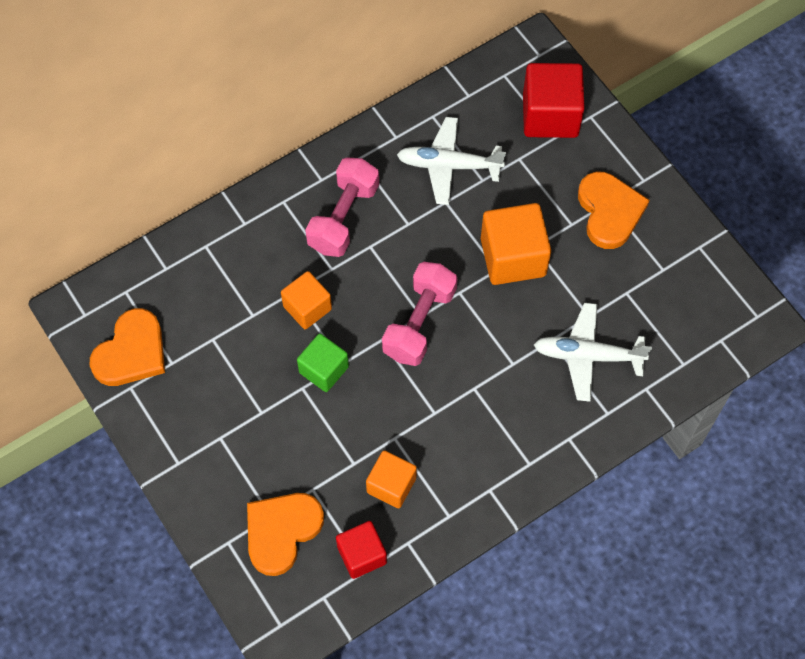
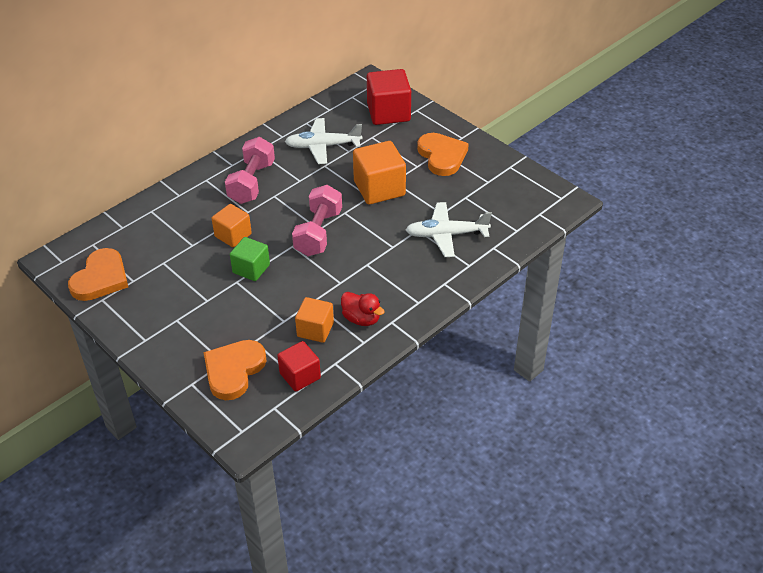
camera: 10 degrees left, 20 degrees down
none -> red duck [341,292,385,326]

